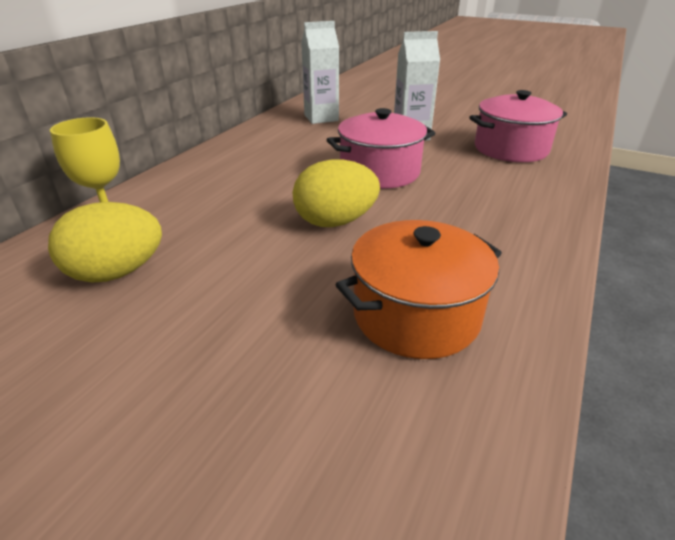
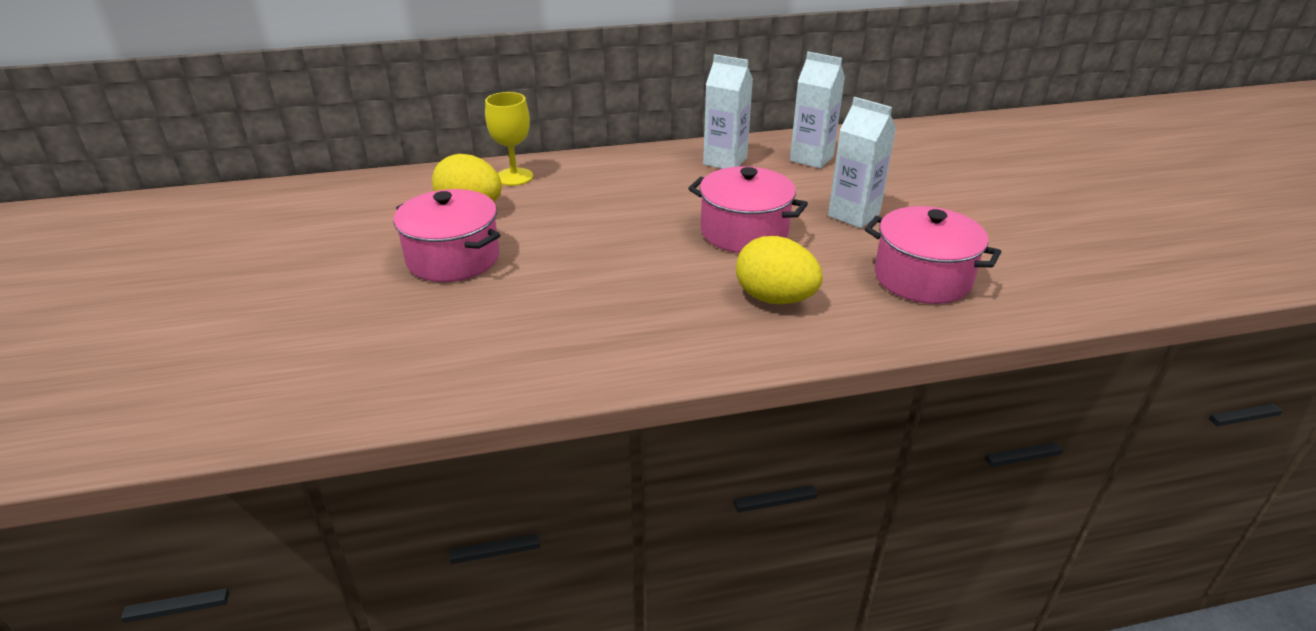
camera: 50 degrees right, 0 degrees up
yellow egg [293,159,380,227] -> yellow egg moved to [736,236,823,304]
orange pot [336,220,502,359] -> none
none -> pink pot [393,189,500,282]
none -> white carton [703,54,753,169]

